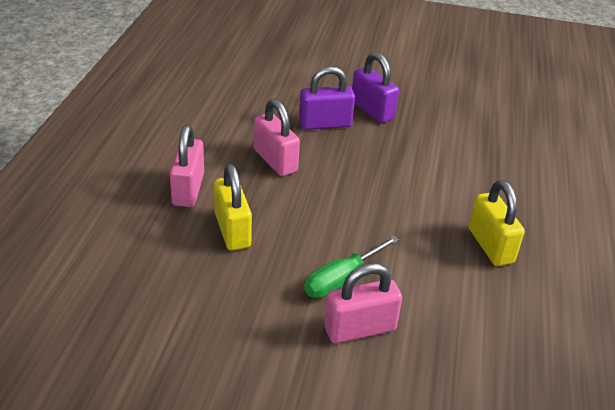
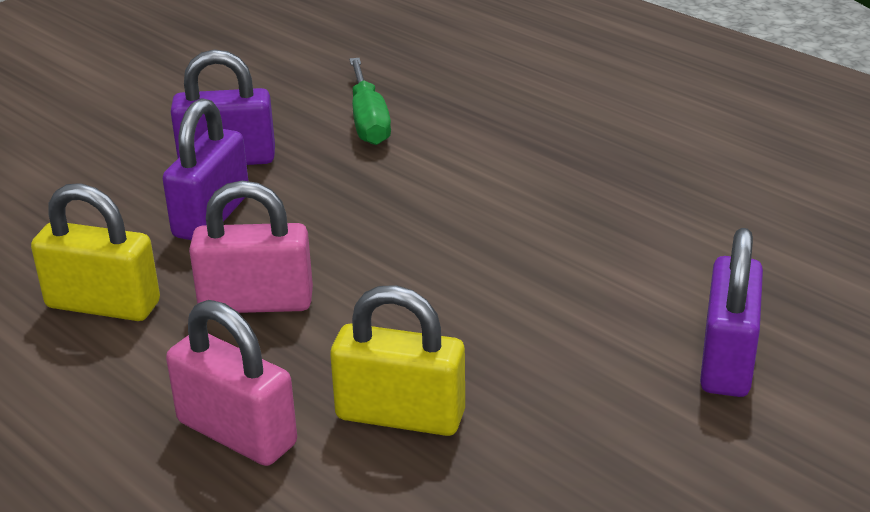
camera: 55 degrees left, 5 degrees down
green screwdriver [304,236,399,298] -> green screwdriver moved to [349,58,391,145]
pink padlock [324,263,402,343] -> purple padlock [700,228,763,397]
yellow padlock [469,180,525,266] -> yellow padlock moved to [31,183,160,321]

